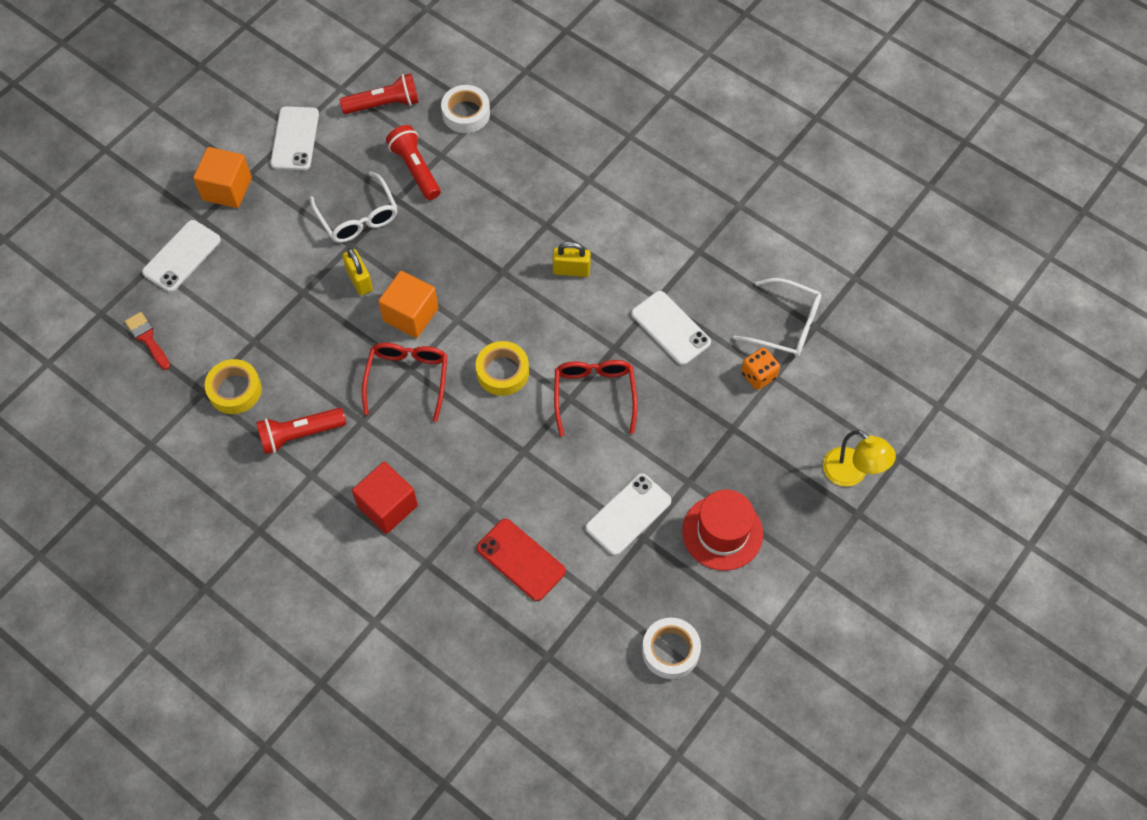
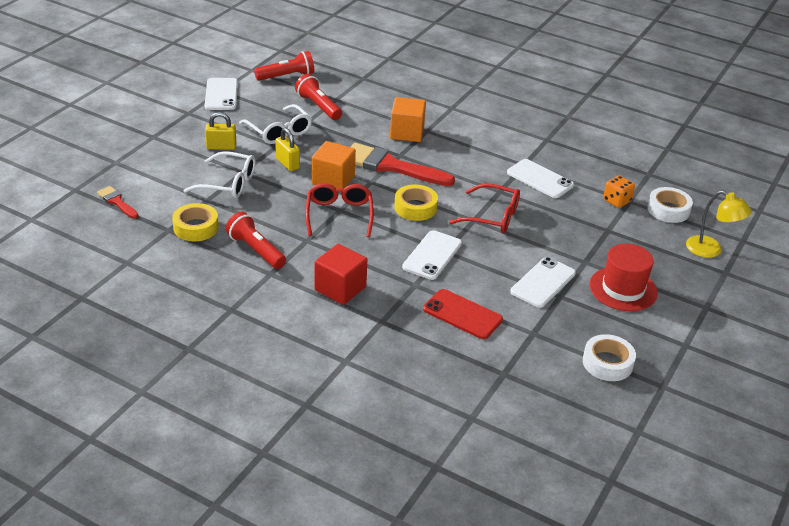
camera: 10 degrees left, 25 degrees down
white phone [142,220,221,292] -> white phone moved to [402,230,462,280]
orange cube [193,147,252,208] -> orange cube moved to [390,97,426,142]
red flashlight [256,408,346,454] -> red flashlight turned 75 degrees clockwise [226,212,286,269]
white tape [441,85,490,133] -> white tape moved to [647,187,693,223]
yellow padlock [553,241,591,277] -> yellow padlock moved to [205,112,236,150]
red glasses [554,360,637,437] -> red glasses turned 120 degrees clockwise [449,183,520,233]
white glasses [733,278,822,357] -> white glasses moved to [183,151,256,198]
none -> red brush [351,143,455,186]

